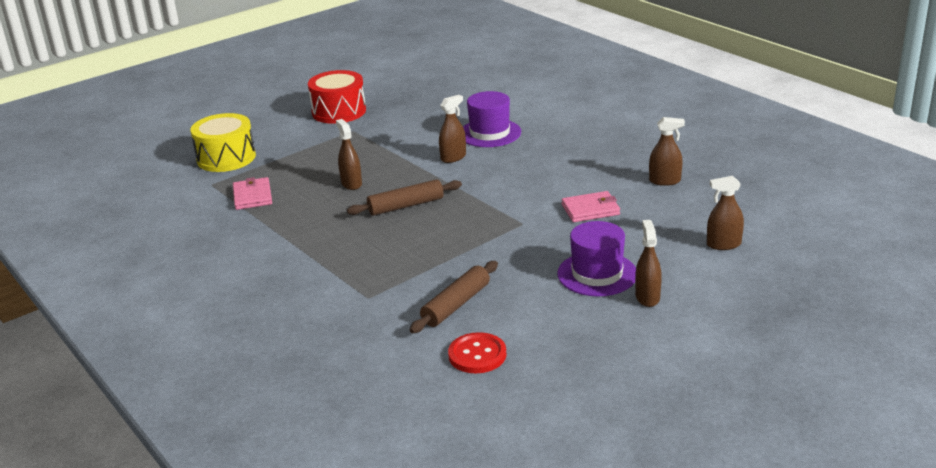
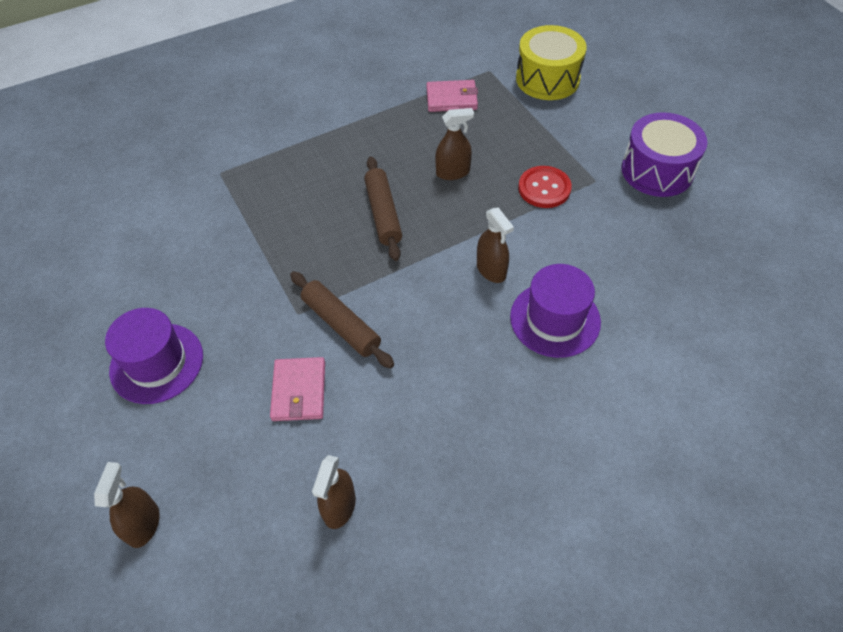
camera: 100 degrees right, 25 degrees up
red drum [308,70,366,124] -> purple drum [621,112,707,197]
brown rolling pin [410,261,498,333] -> brown rolling pin moved to [290,271,394,368]
red button [448,332,506,373] -> red button moved to [518,166,572,208]
brown spray bottle [635,220,662,307] -> none

